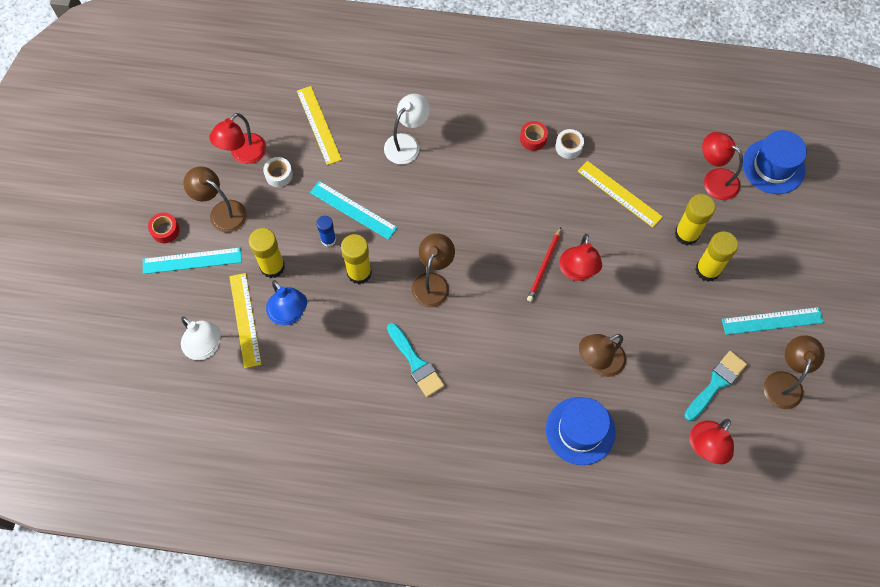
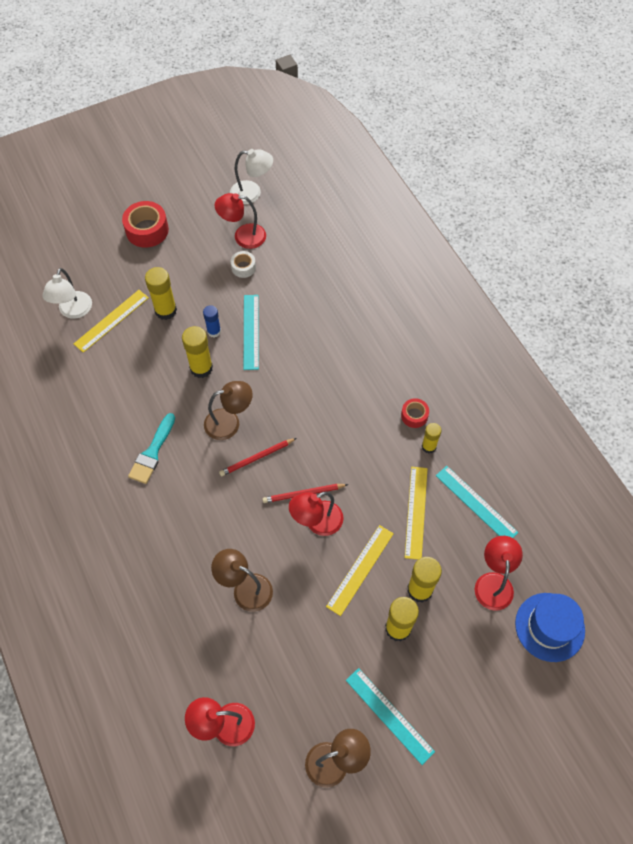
camera: 55 degrees right, 5 degrees down
turquoise ruler [143,247,242,274] -> turquoise ruler moved to [436,466,518,538]
red tape [148,213,179,243] -> red tape [122,201,169,248], size x1.78
brown lamp [183,166,247,233] -> none
blue lamp [266,280,307,326] -> none
yellow ruler [297,86,342,165] -> yellow ruler moved to [326,525,394,616]
white lamp [384,94,430,164] -> white lamp moved to [230,149,273,204]
blue hat [546,397,616,465] -> none
white tape [555,129,584,159] -> yellow glue stick [422,423,441,453]
turquoise brush [684,351,747,421] -> none
none -> red pencil [219,438,296,476]

